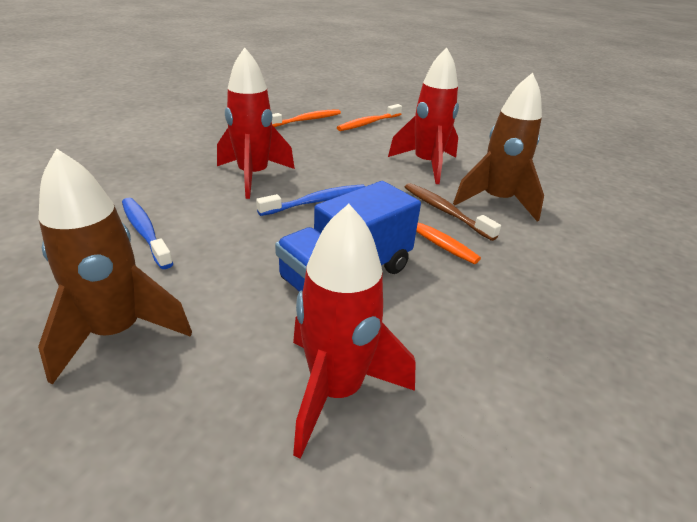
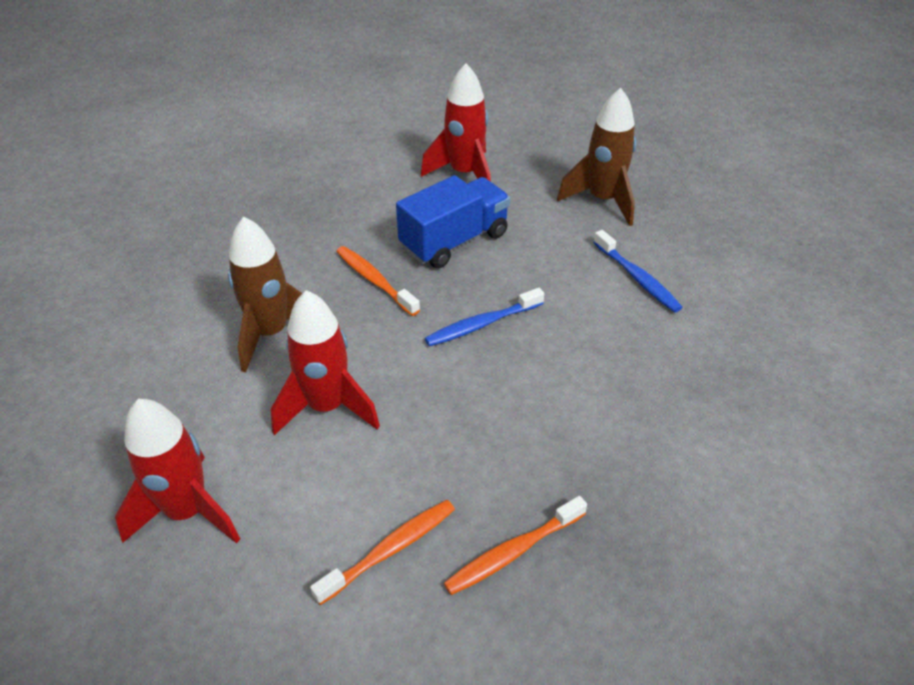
camera: 175 degrees left, 10 degrees up
red rocket [217,47,295,199] -> red rocket moved to [115,399,240,544]
brown toothbrush [405,183,501,241] -> none

